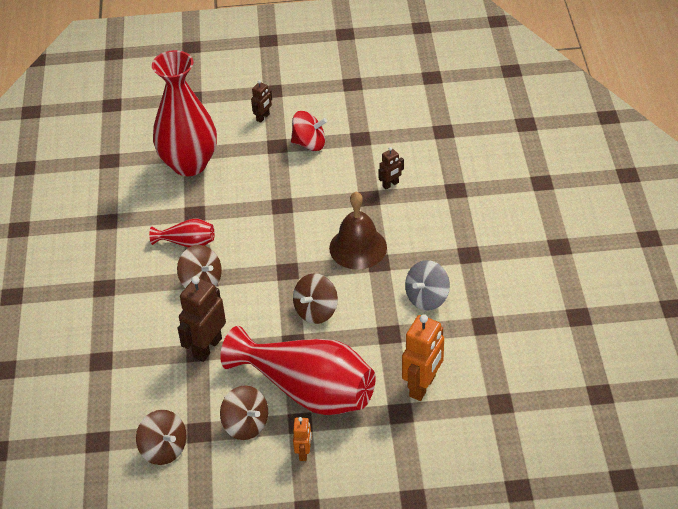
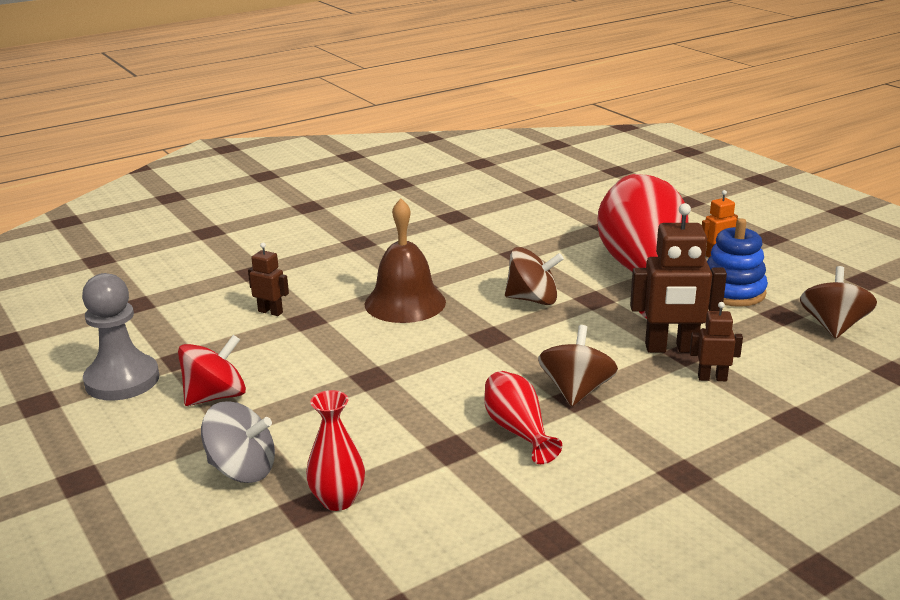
camera: 120 degrees left, 20 degrees down
red vase [152,50,217,176] -> red vase [306,390,365,511], size x0.45
brown spinning top [220,385,268,440] -> blue stacking toy [707,218,768,307]
brown robot [251,80,272,123] -> brown robot moved to [690,302,743,381]
red spinning top [291,111,327,151] -> red spinning top turned 75 degrees clockwise [178,335,246,406]
orange robot [402,314,444,401] -> none
grey spinning top [405,260,450,310] -> grey spinning top moved to [201,401,275,483]
none -> grey pawn [82,273,159,401]

